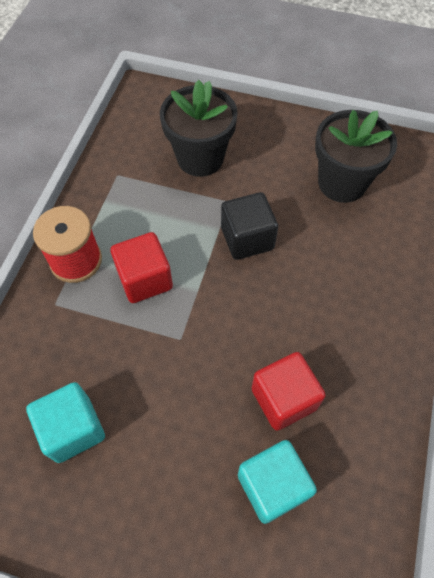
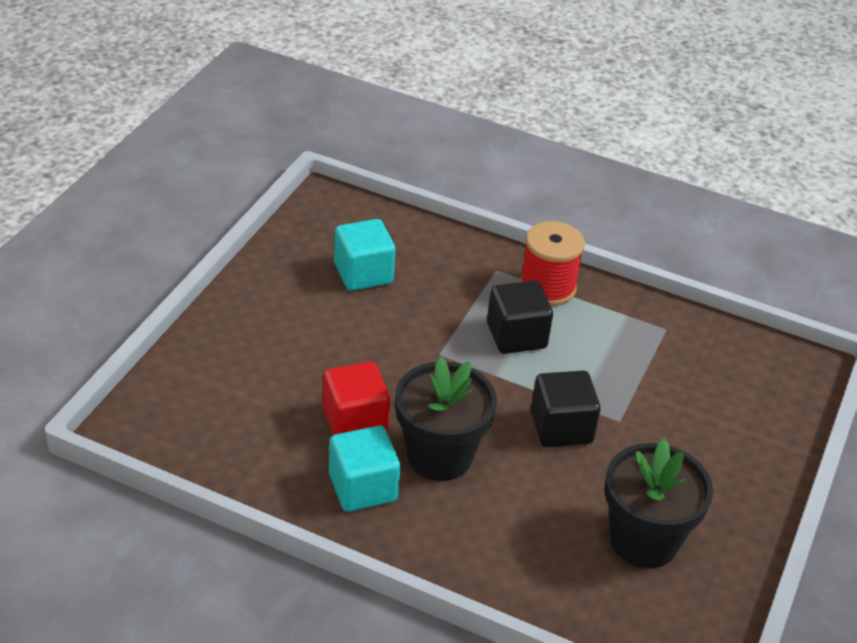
camera: 95 degrees right, 20 degrees down
red cube [110,232,173,303] -> black cube [487,281,553,354]
black flower pot [160,80,238,177] -> black flower pot moved to [395,357,497,481]
turquoise cube [238,440,317,524] -> turquoise cube moved to [329,426,400,512]

